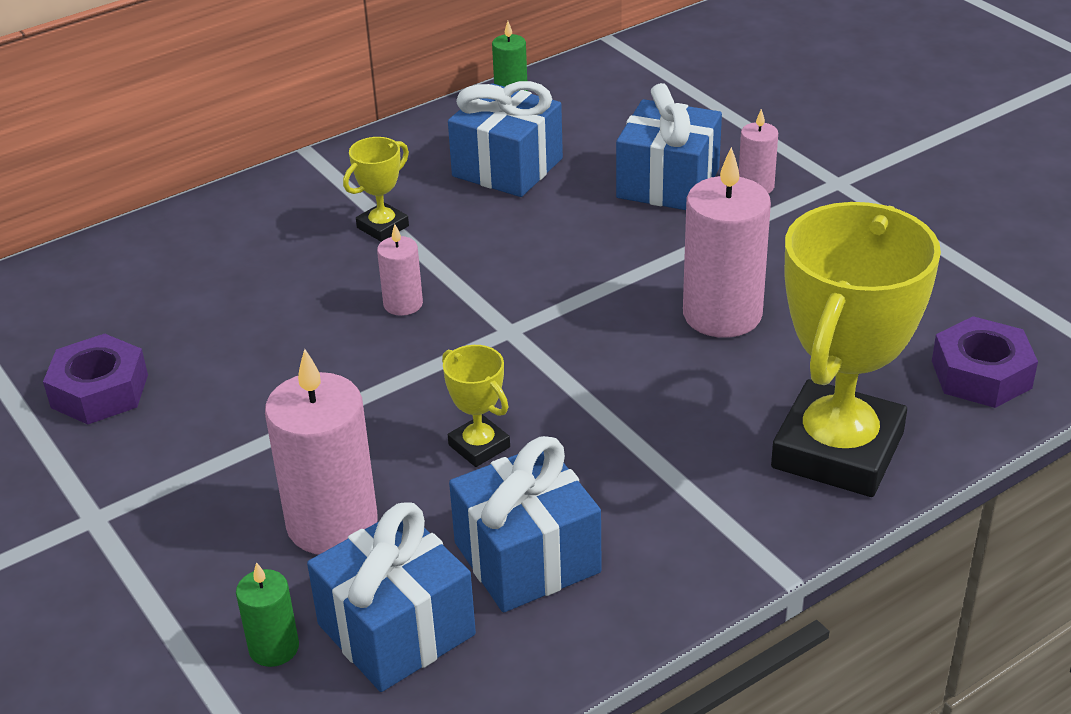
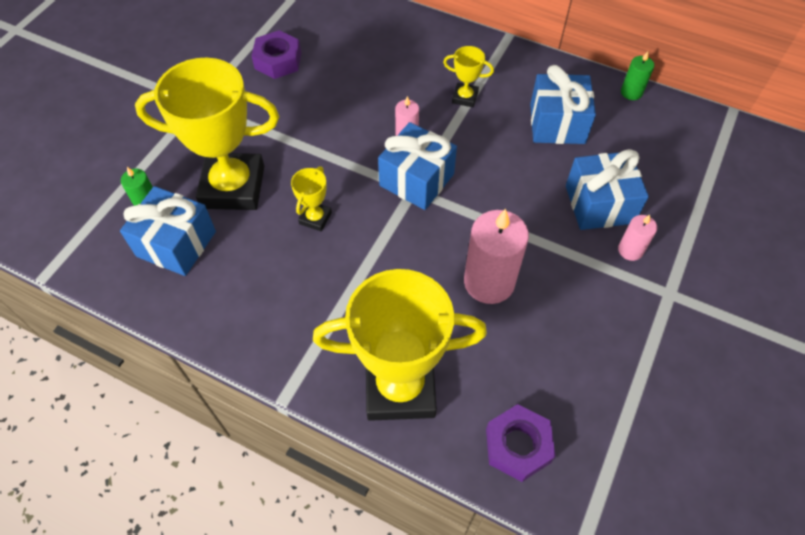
camera: 60 degrees right, 20 degrees up
pink candle [265,349,378,554] -> yellow trophy [135,58,279,210]
blue gift [449,436,602,612] -> blue gift moved to [378,122,457,210]

